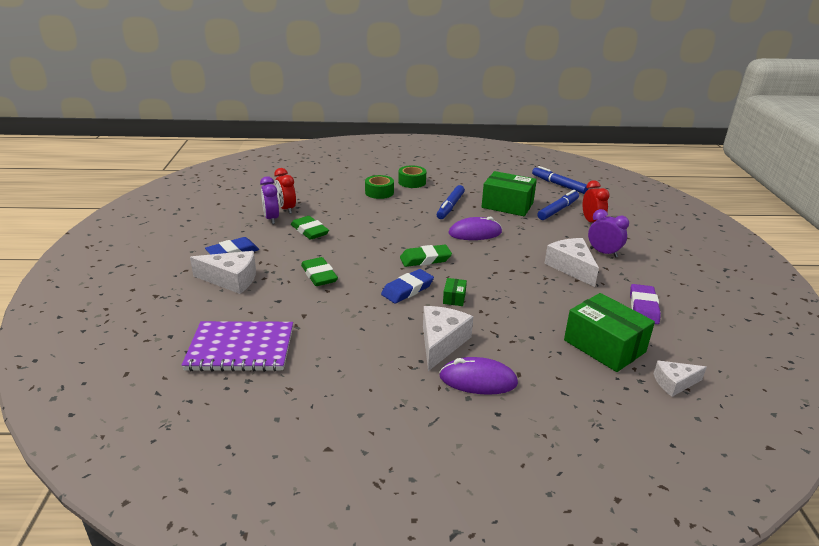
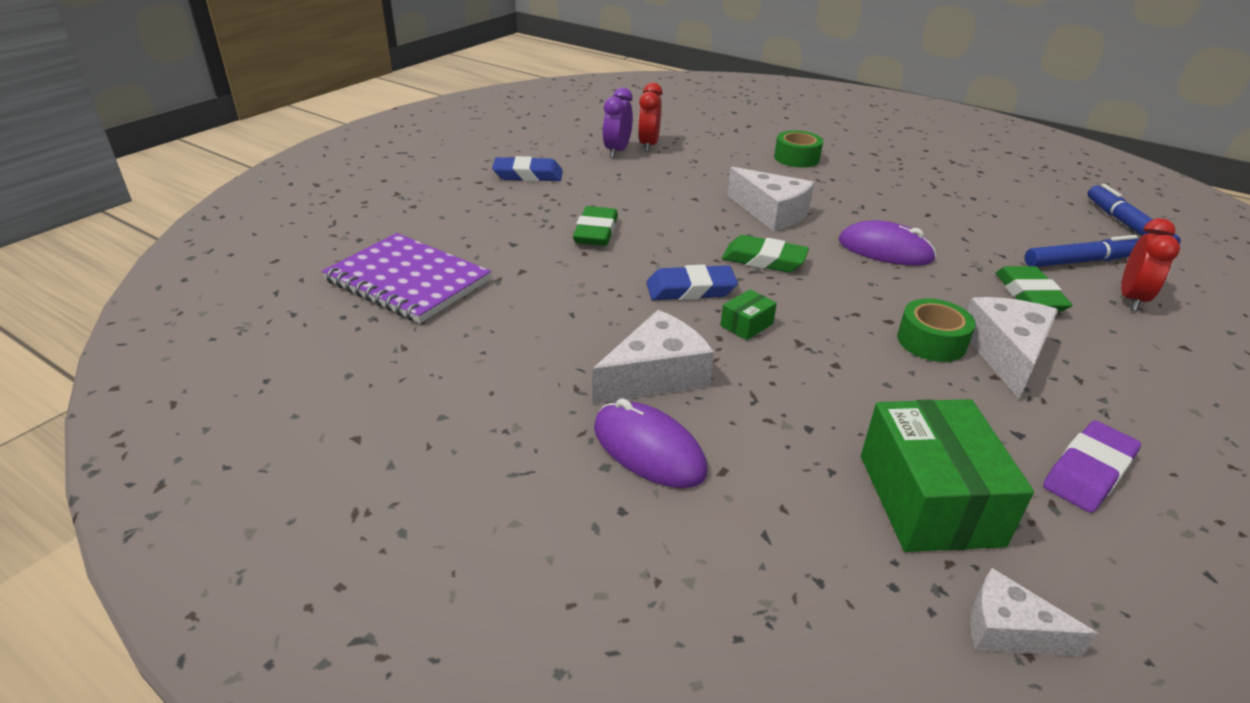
camera: 35 degrees right, 5 degrees up
white cheese [190,251,256,294] -> white cheese moved to [727,167,815,231]
green eraser [291,216,329,240] -> green eraser moved to [996,266,1073,312]
green tape [398,165,426,188] -> green tape moved to [897,298,976,362]
blue marker [437,185,465,219] -> none
green box [482,171,537,216] -> none
purple clock [588,209,629,258] -> none

